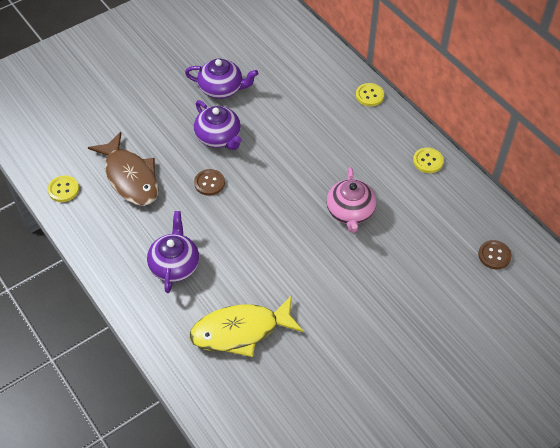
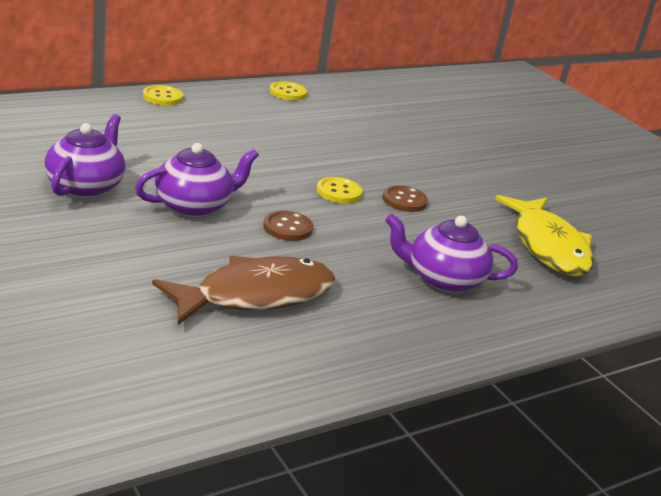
camera: 90 degrees left, 25 degrees down
yellow button [48,175,79,202] -> yellow button moved to [316,177,362,203]
pink teapot [326,167,376,233] -> none
brown button [478,240,512,269] -> brown button moved to [382,185,428,212]

